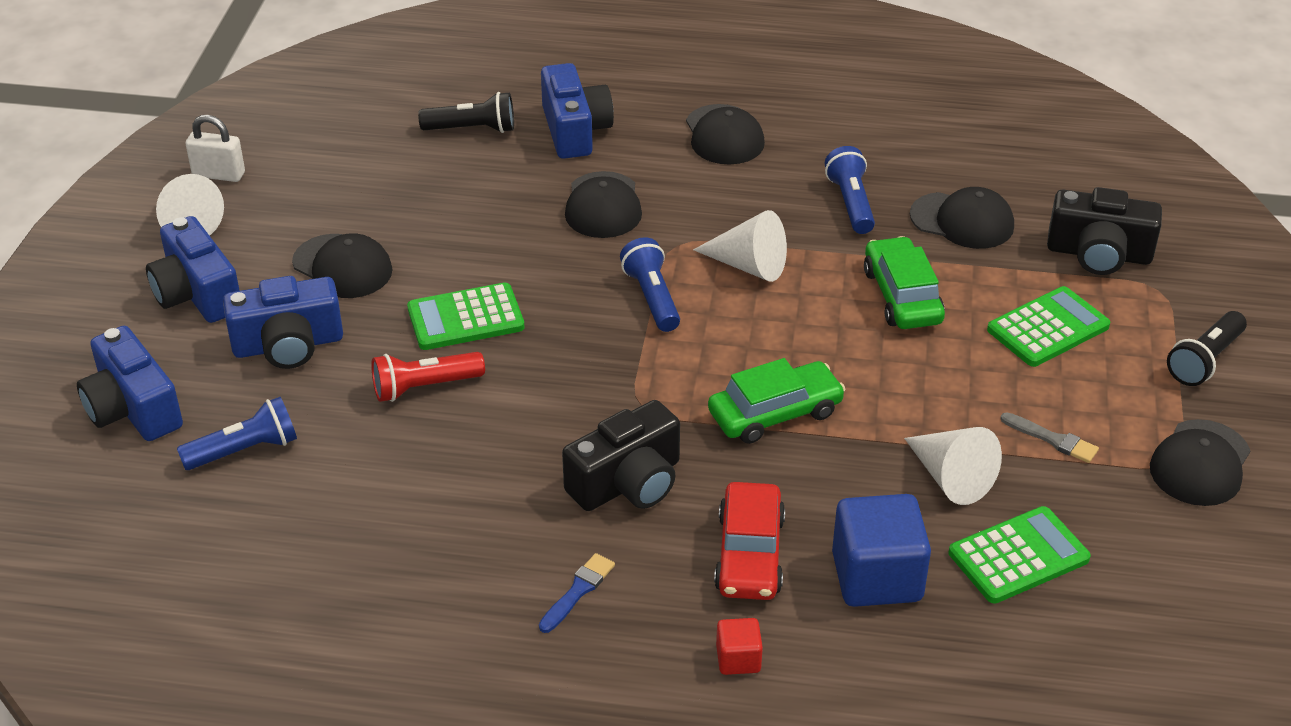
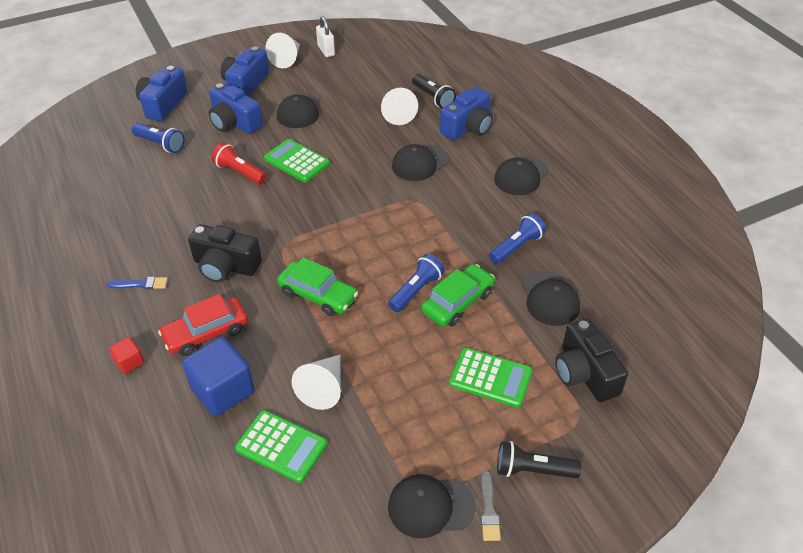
camera: 55 degrees right, 5 degrees up
blue flashlight [620,237,680,332] -> blue flashlight moved to [388,254,445,313]
white cone [693,210,787,282] -> white cone moved to [381,88,418,125]
grey brush [1000,412,1099,463] -> grey brush moved to [481,471,501,541]

